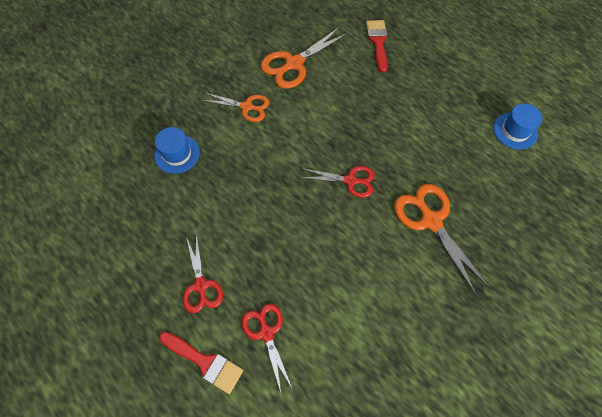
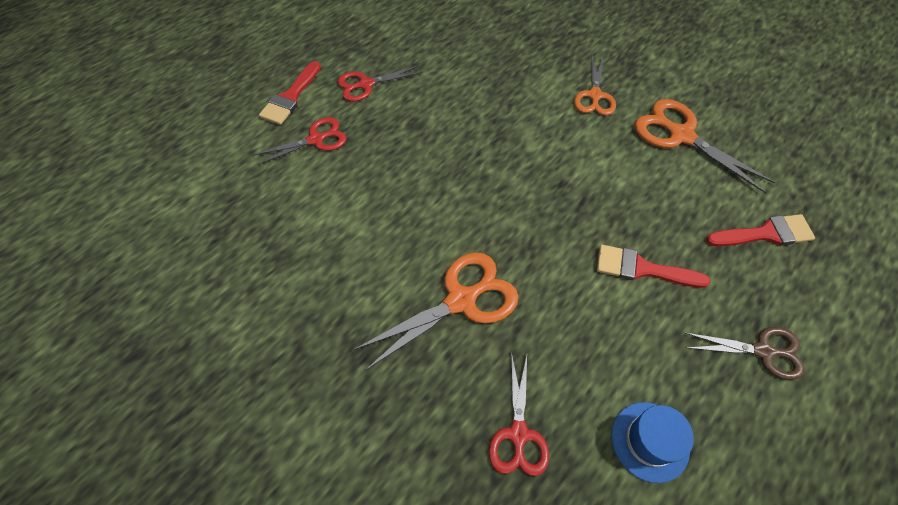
camera: 85 degrees right, 5 degrees down
blue hat [155,127,200,174] -> none
red scissors [300,166,375,198] -> red scissors moved to [489,352,549,476]
none -> red brush [597,245,710,288]
none -> brown scissors [685,327,805,380]

